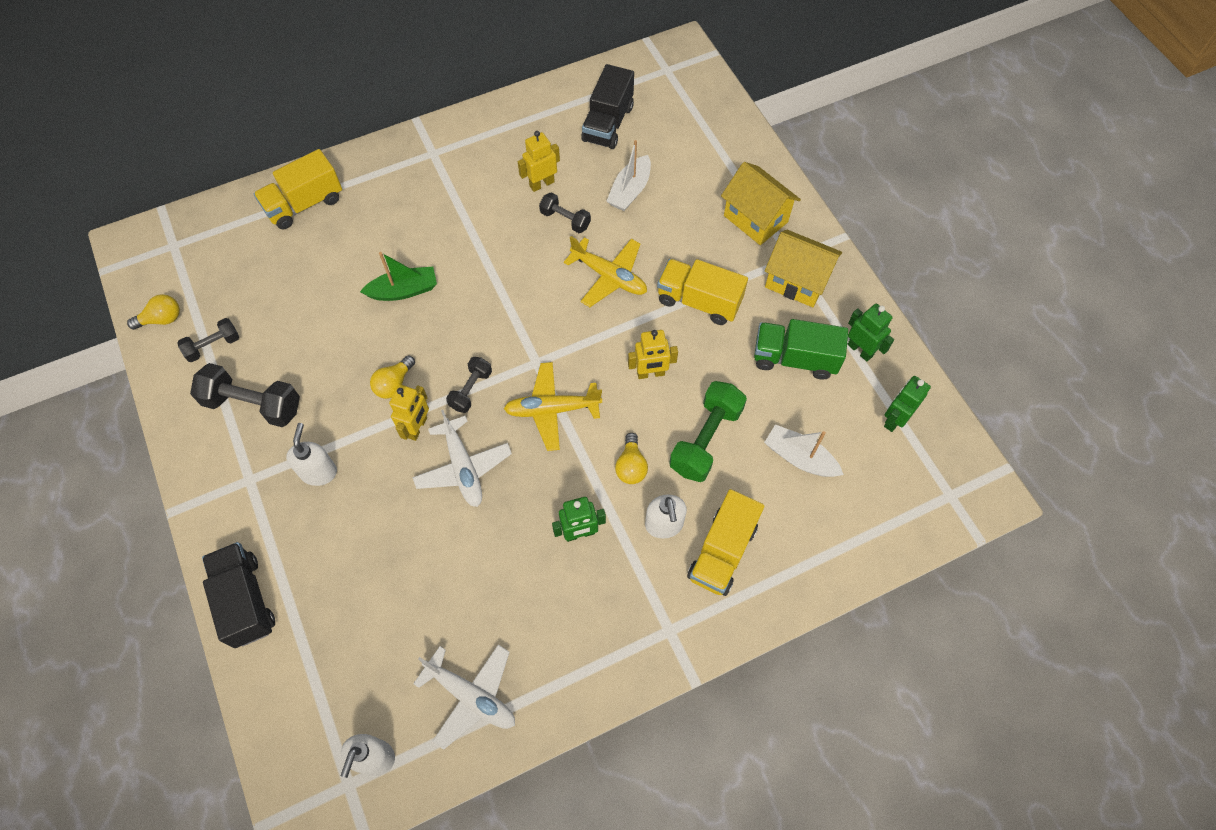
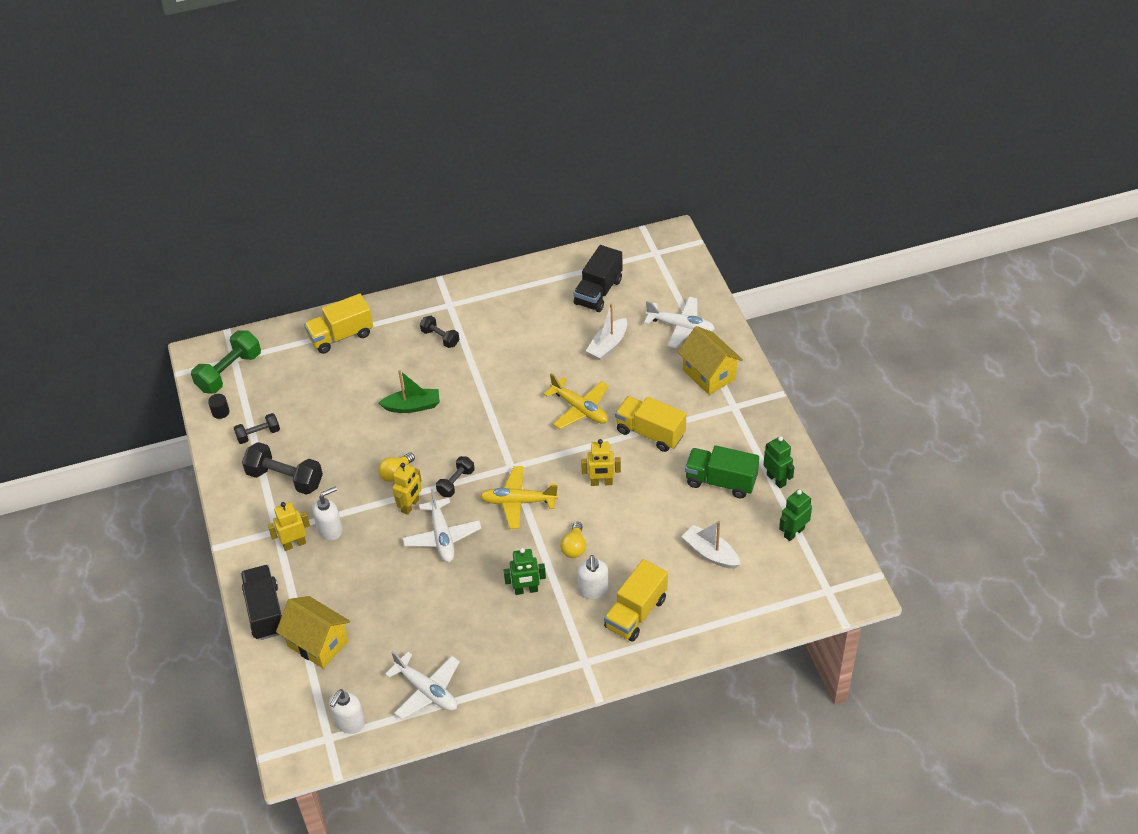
camera: 10 degrees right, 15 degrees down
yellow light bulb [127,294,180,330] -> black cylinder [208,394,229,419]
white soap dispenser [286,423,337,486] -> white soap dispenser turned 45 degrees clockwise [312,487,342,541]
yellow robot [518,131,560,192] -> yellow robot moved to [268,502,310,551]
black dumbbell [539,193,591,233] -> black dumbbell moved to [420,316,459,348]
green dumbbell [669,381,747,482] -> green dumbbell moved to [191,330,261,394]
yellow house [765,230,842,307] -> yellow house moved to [276,596,350,669]
none -> white plane [644,297,715,349]

